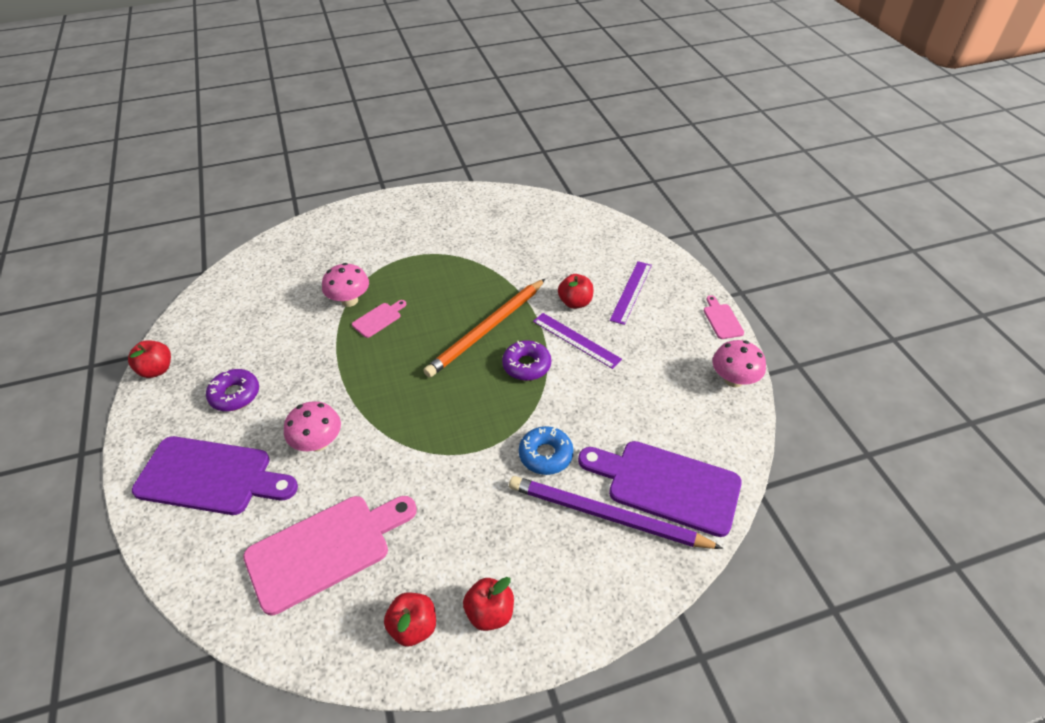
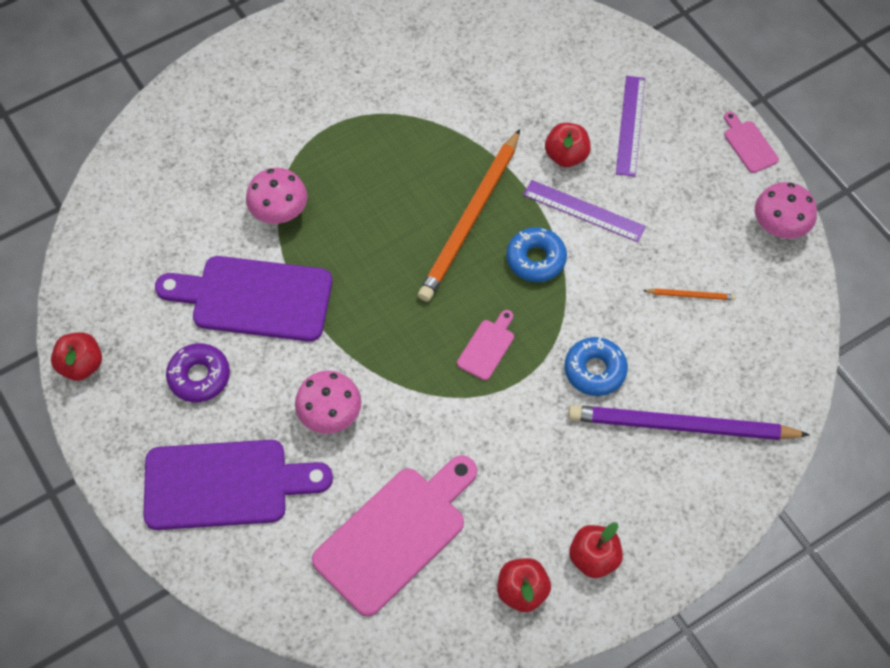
camera: 15 degrees left, 15 degrees up
pink cutting board [352,300,407,338] -> pink cutting board moved to [457,310,514,380]
purple donut [502,340,551,381] -> blue donut [506,227,567,282]
purple cutting board [578,441,742,537] -> purple cutting board moved to [155,256,332,342]
none -> orange pencil [643,288,736,300]

